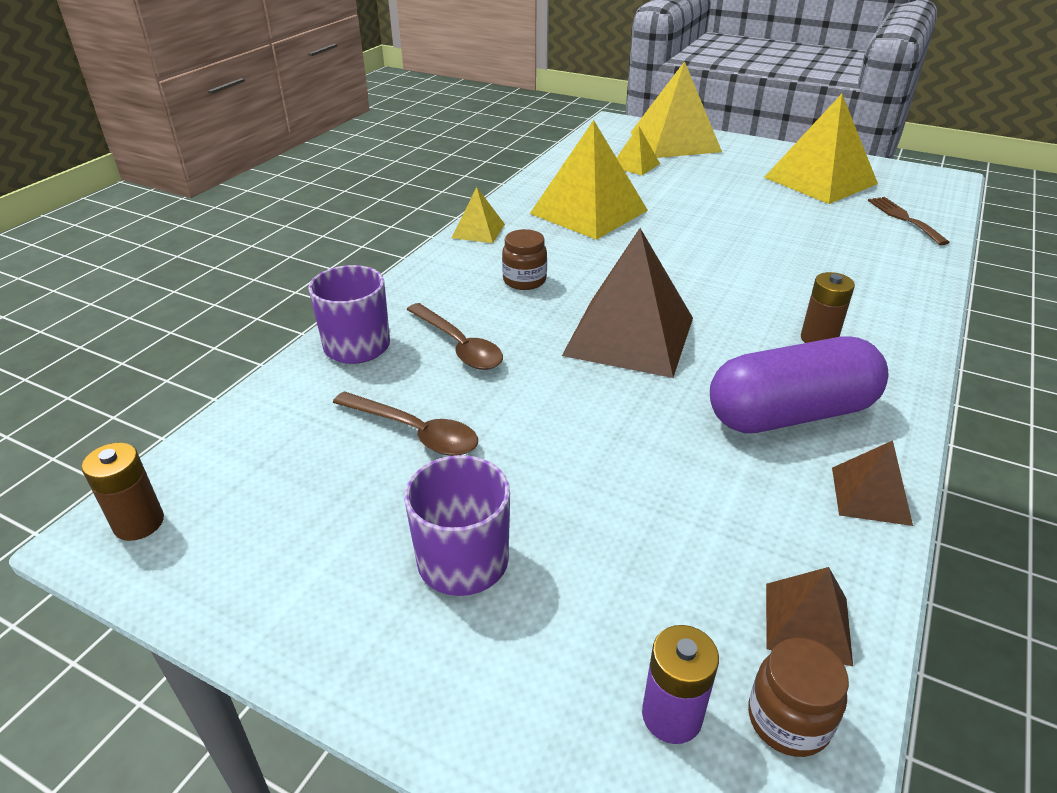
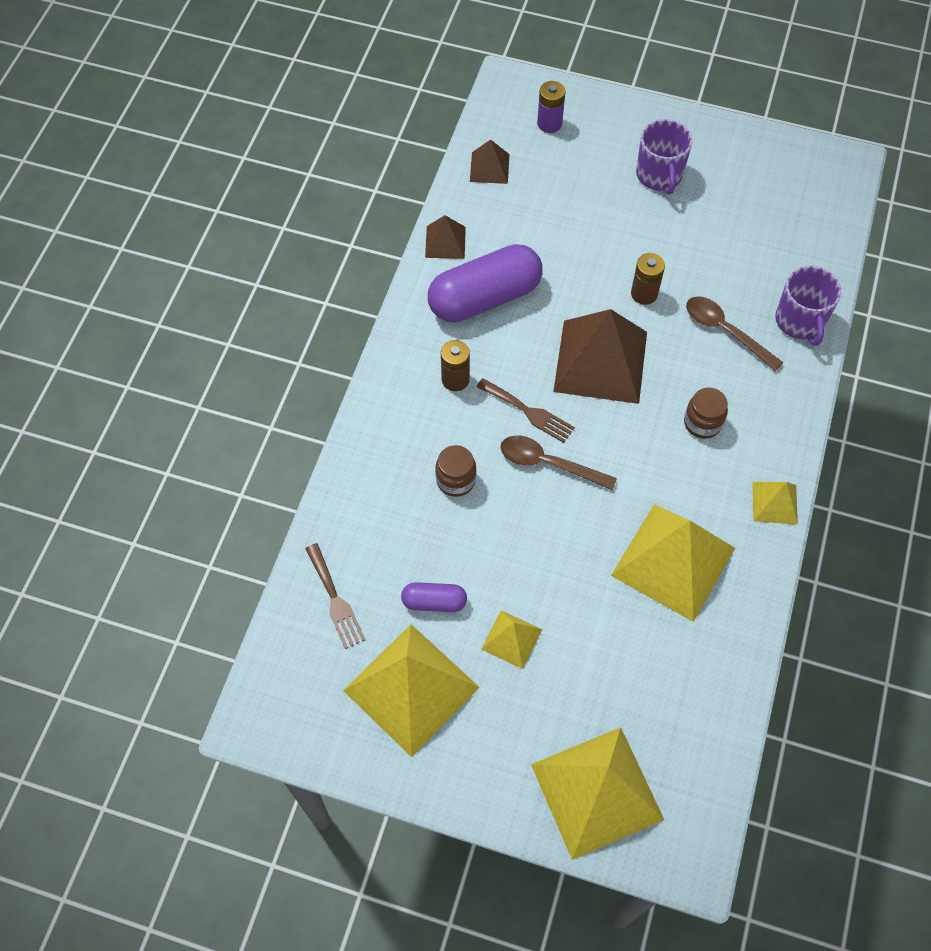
camera: 170 degrees right, 25 degrees up
brown battery [82,443,164,541] -> brown battery moved to [631,253,665,305]
brown spoon [333,391,478,456] -> brown spoon moved to [501,435,617,490]
yellow pyramid [617,126,660,175] -> yellow pyramid moved to [481,610,542,669]
brown jar [748,638,849,757] -> brown jar moved to [435,445,476,497]
none -> purple capsule [401,582,467,612]
none -> brown fork [476,378,575,443]

